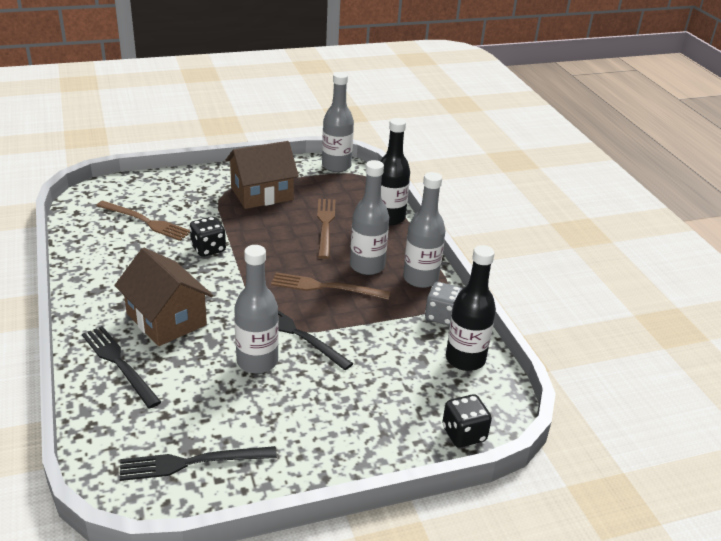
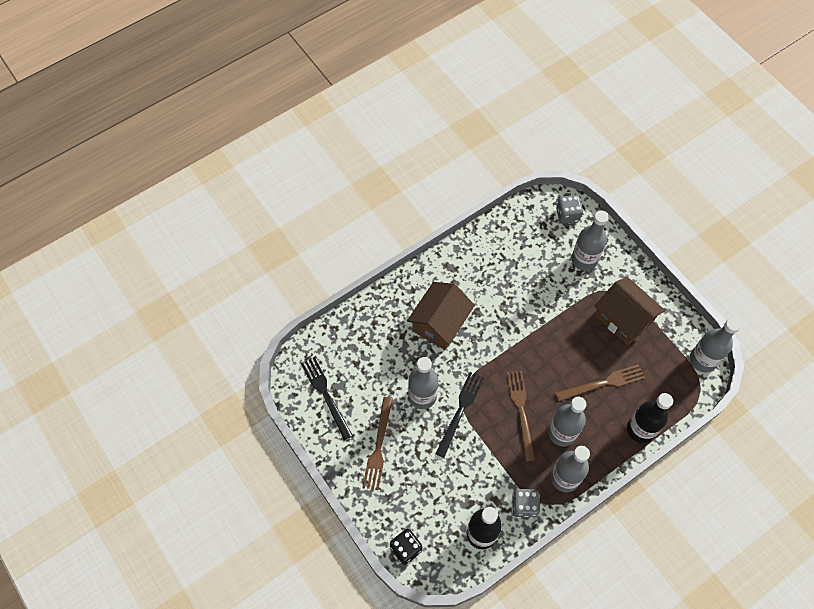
camera: 75 degrees right, 30 degrees up
black fork [82,326,161,409] -> none
brown fork [96,201,190,241] -> brown fork moved to [363,397,393,490]
black dice [190,217,226,257] -> none
none -> grey dice [556,195,583,224]
none -> grey bottle [571,211,609,271]

